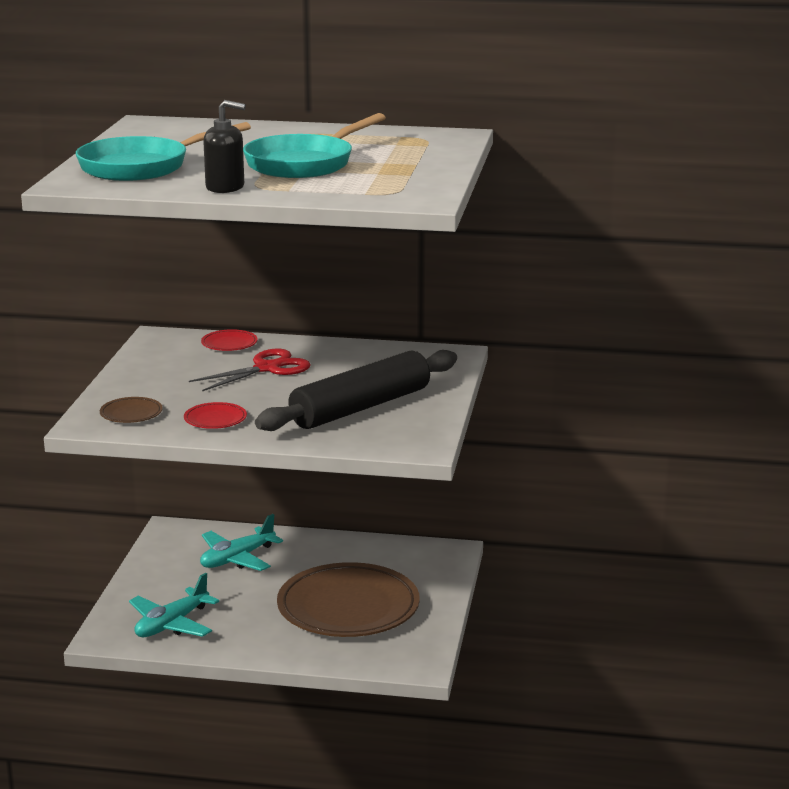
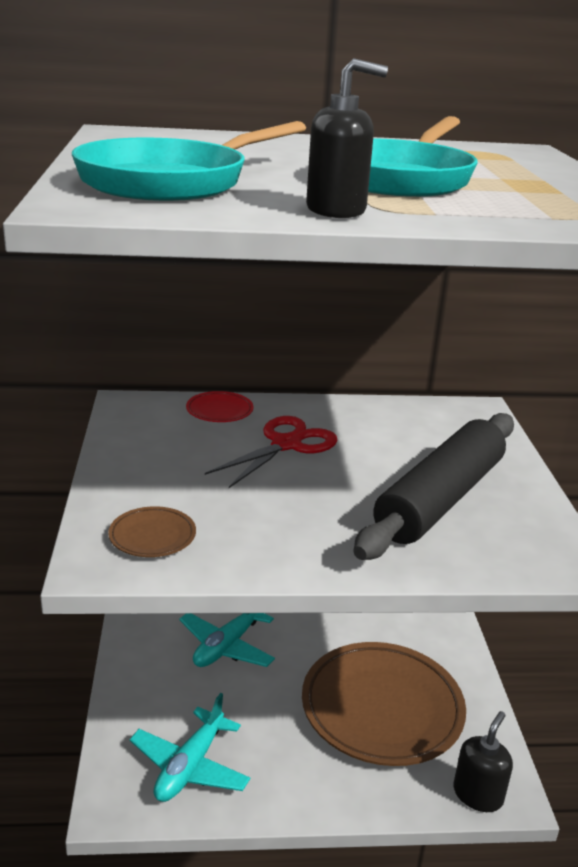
camera: 15 degrees left, 5 degrees up
red plate [184,402,247,429] -> none
none -> black soap dispenser [454,711,513,812]

